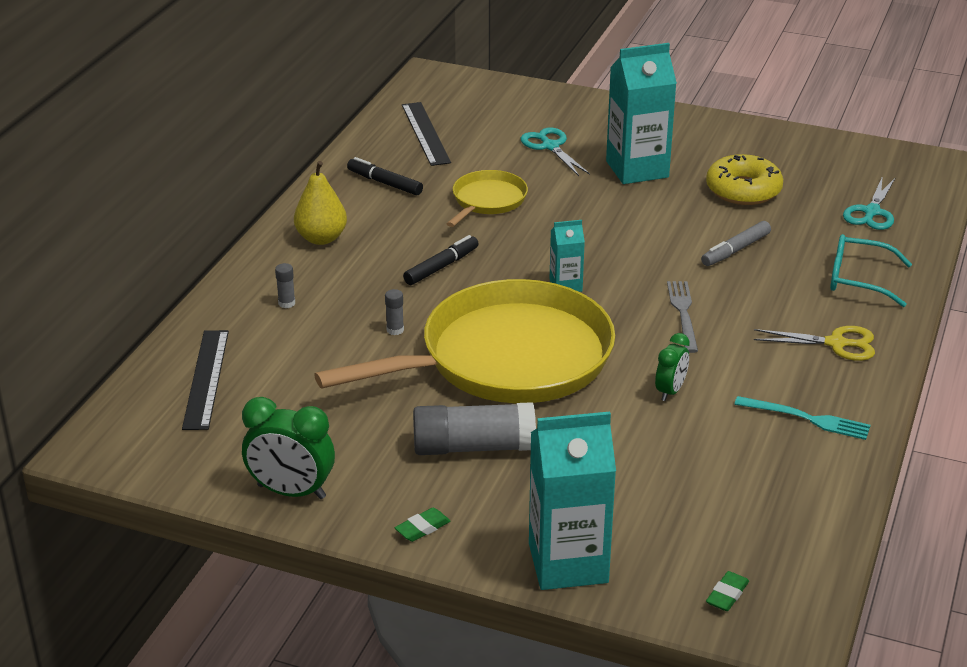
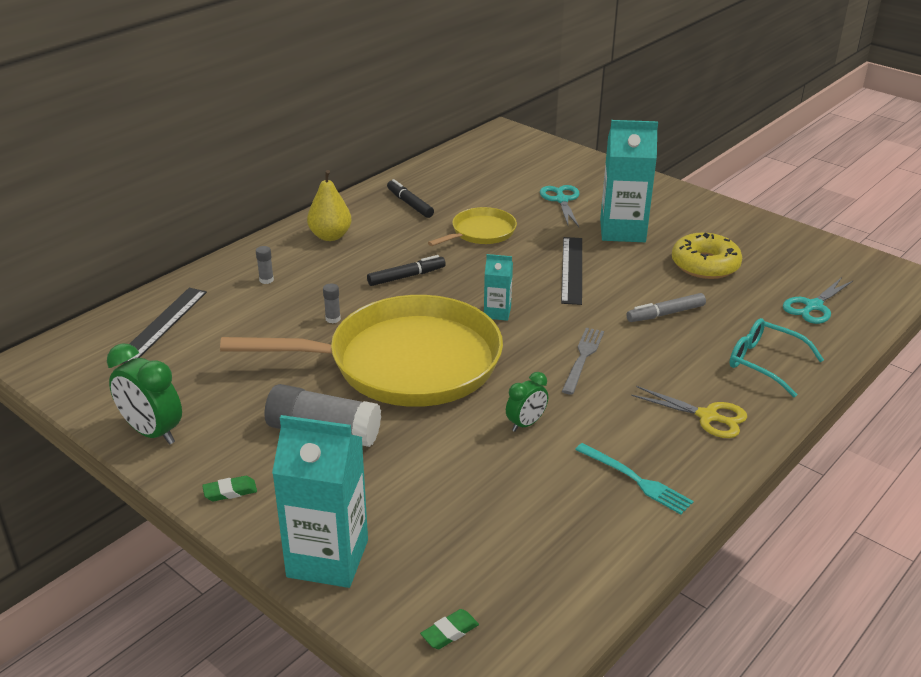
camera: 20 degrees right, 0 degrees up
black ruler [402,102,451,166] -> black ruler moved to [561,237,582,305]

